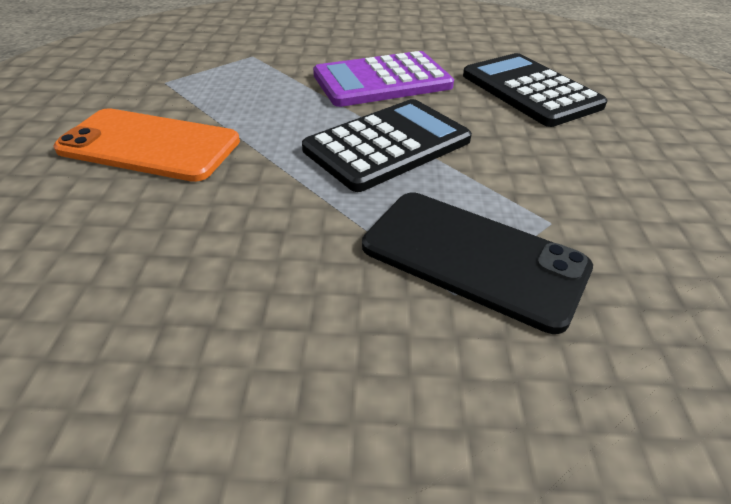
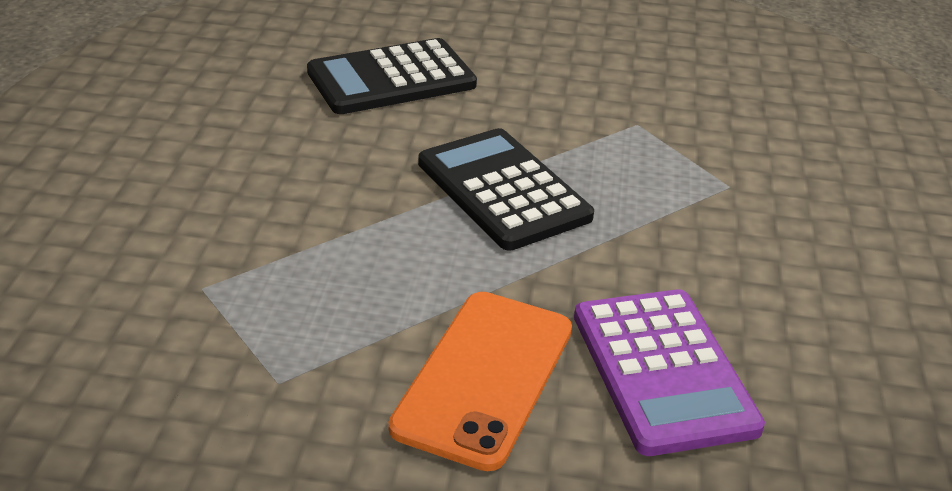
camera: 85 degrees left, 5 degrees down
purple calculator [313,51,454,107] -> purple calculator moved to [574,289,765,456]
black phone [362,193,593,334] -> none

